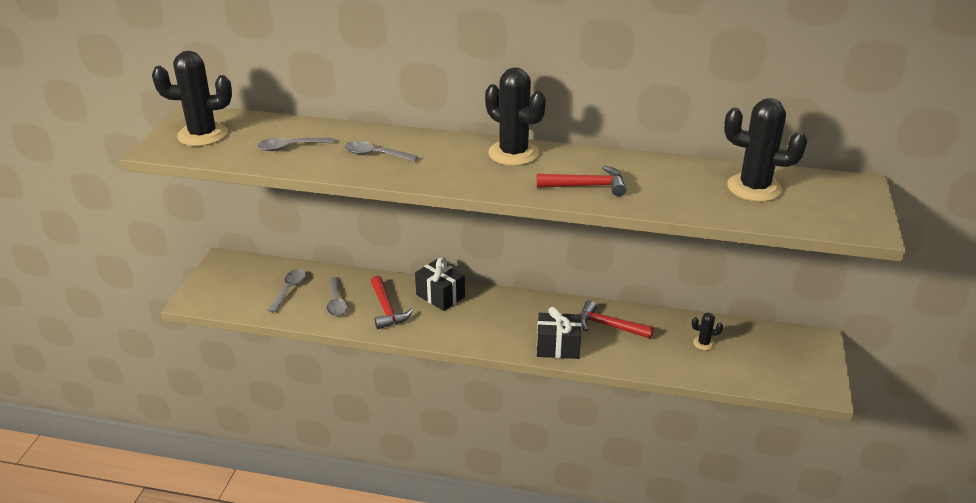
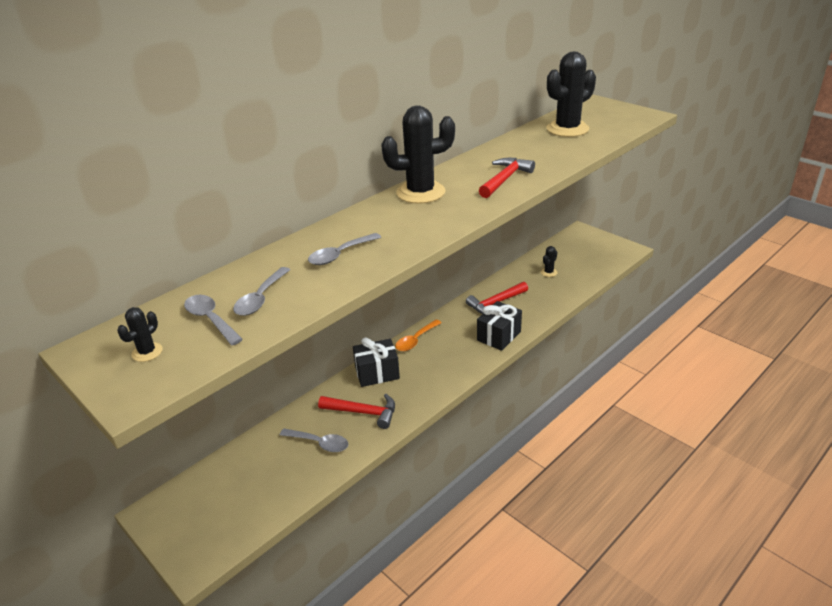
camera: 55 degrees left, 0 degrees up
black cactus [152,51,232,146] -> black cactus [117,307,163,362], size x0.45
grey spoon [268,269,306,312] -> grey spoon moved to [184,295,243,345]
none -> orange spoon [395,320,442,351]

